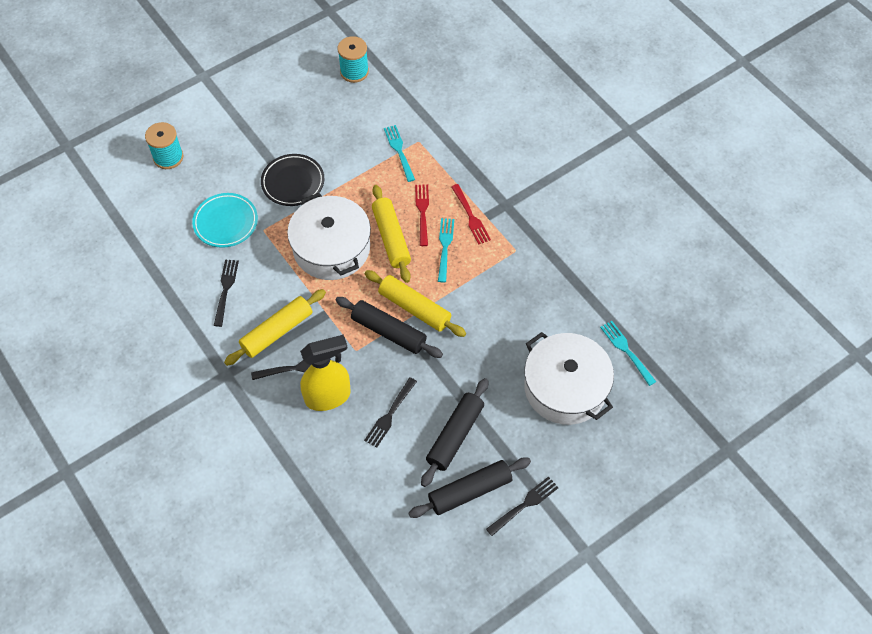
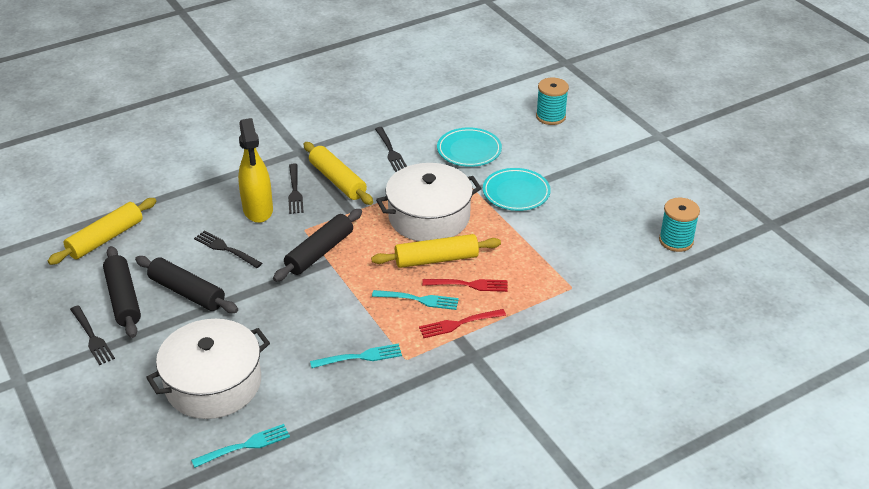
camera: 95 degrees right, 20 degrees down
black fork [214,260,239,327] -> black fork turned 60 degrees clockwise [375,127,407,172]
black plate [261,154,324,206] -> turquoise plate [483,168,551,211]
yellow rolling pin [365,270,466,337] -> yellow rolling pin moved to [48,198,156,265]
turquoise fork [384,125,415,182] -> turquoise fork moved to [310,344,402,368]

